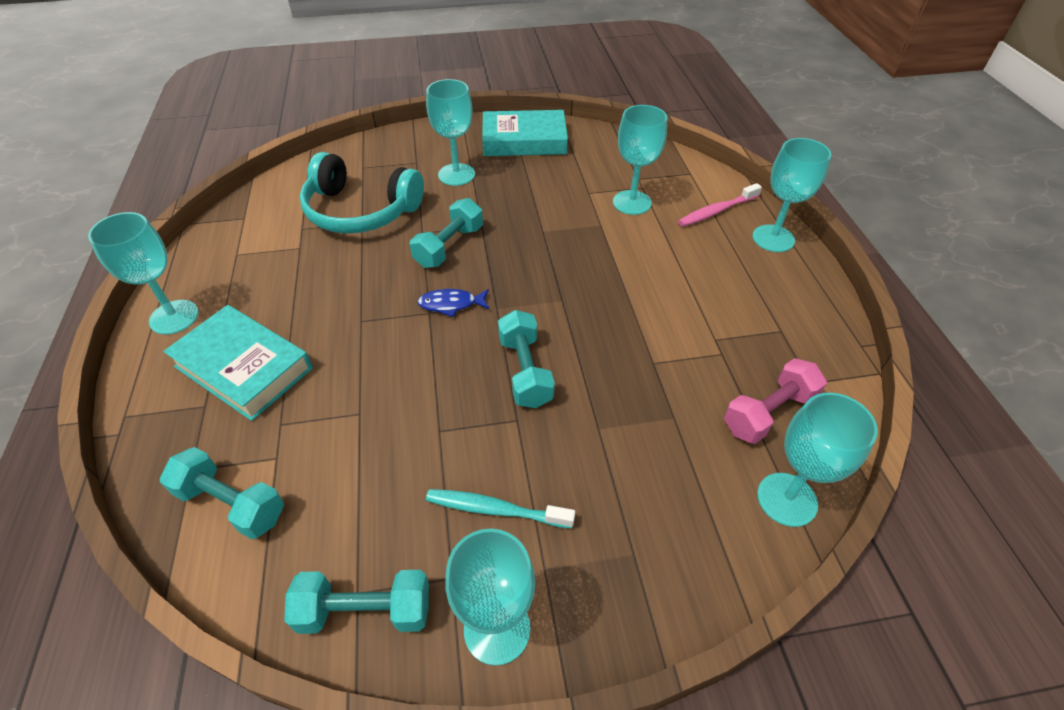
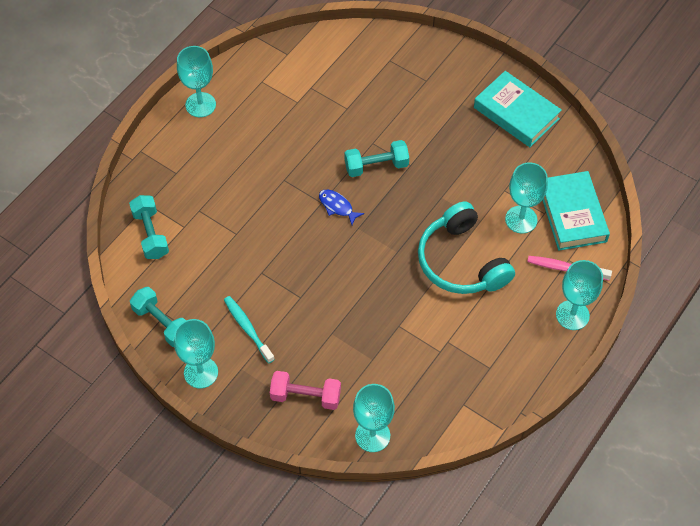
camera: 45 degrees right, 10 degrees up
turquoise book [163,305,313,421] -> turquoise book moved to [542,171,610,250]
turquoise headphones [299,152,424,233] -> turquoise headphones moved to [418,201,515,294]
turquoise goblet [426,79,475,186] -> none
turquoise dumbbell [498,310,555,408] -> none
pink dumbbell [724,358,827,444] -> pink dumbbell moved to [270,371,341,410]

